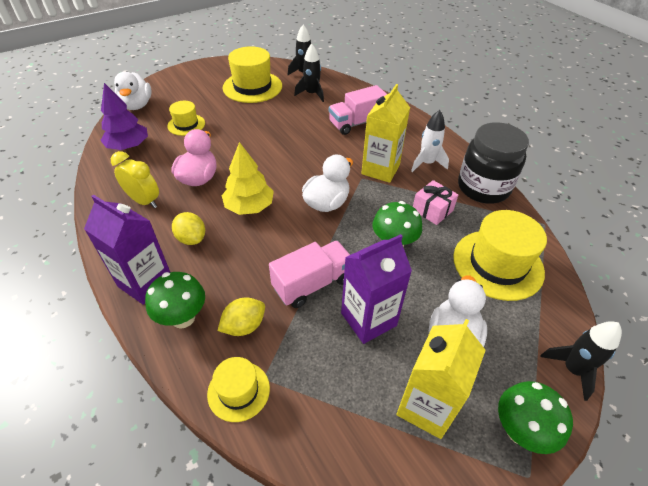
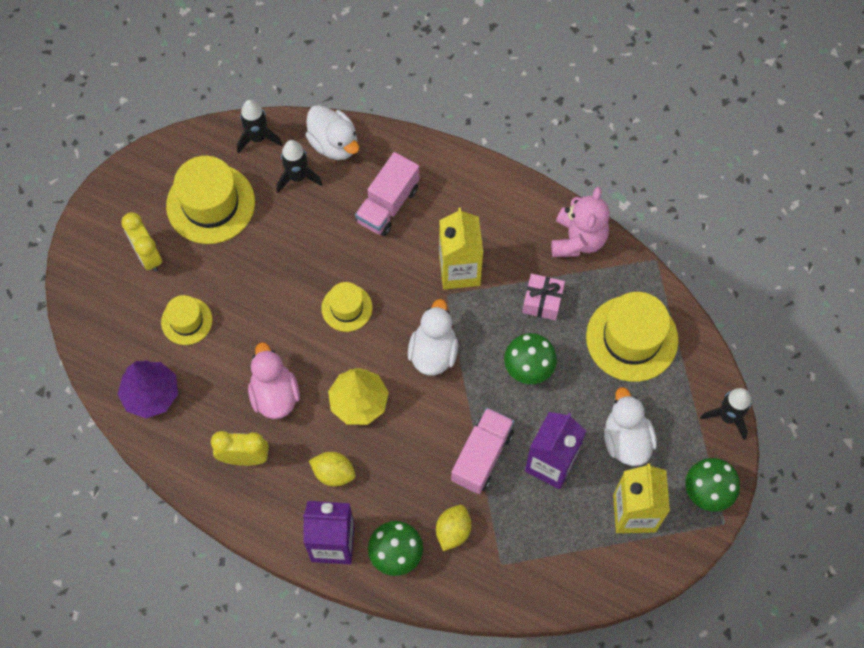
camera: 30 degrees left, 20 degrees up
white duck [114,72,152,110] -> white duck moved to [306,105,359,160]
yellow hat [207,357,270,422] -> yellow hat moved to [321,282,372,332]
white rocket [411,110,449,172] -> none
black jar [458,122,529,204] -> pink teddy bear [551,187,610,257]
none -> yellow clock [121,212,162,272]

